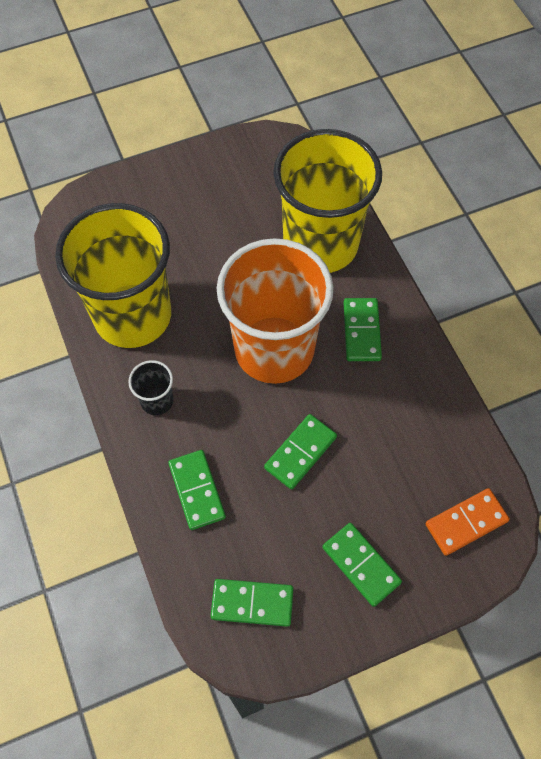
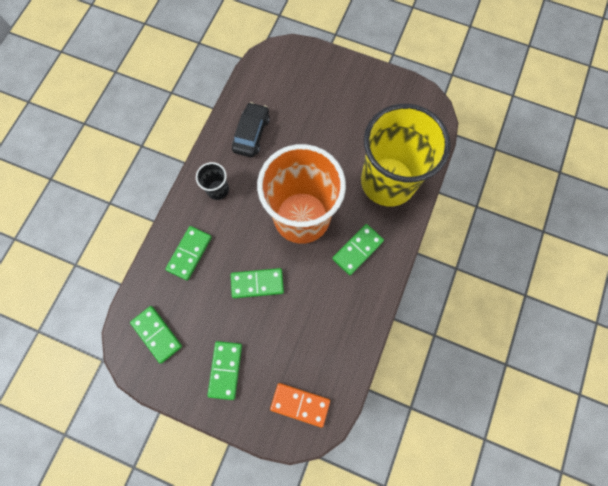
camera: 45 degrees right, 10 degrees up
yellow cup [55,203,171,348] -> black car [232,102,270,157]

